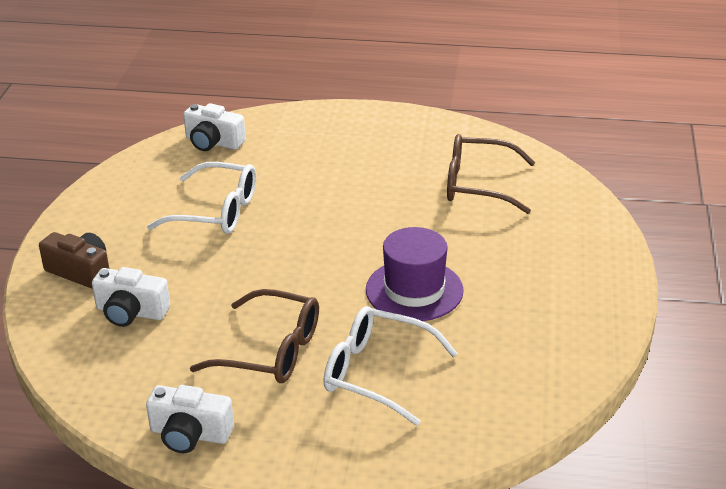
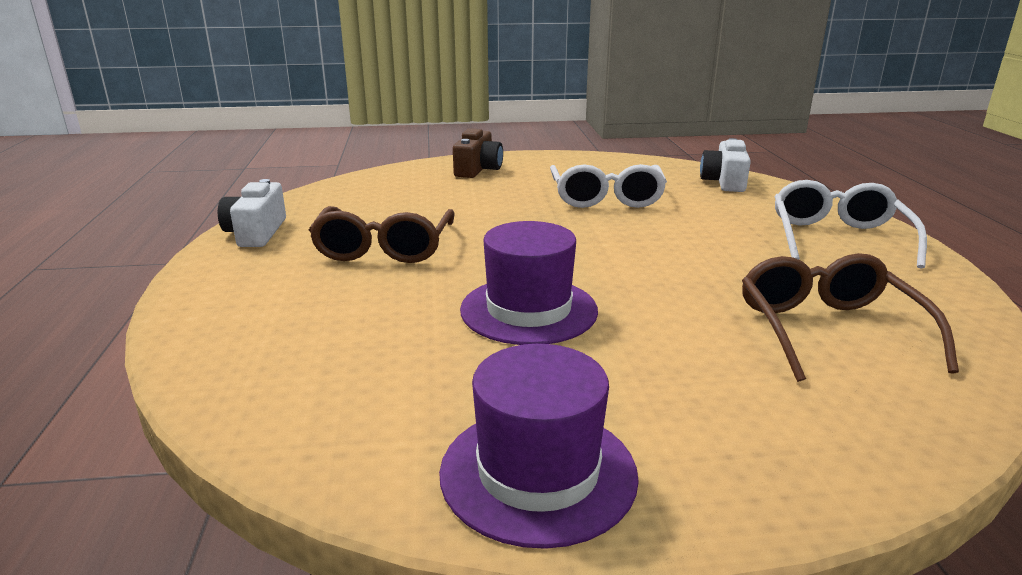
camera: 75 degrees right, 10 degrees down
white camera [92,267,170,327] -> none
white glasses [323,306,458,426] -> white glasses moved to [774,180,927,269]
none -> purple hat [439,344,639,549]

